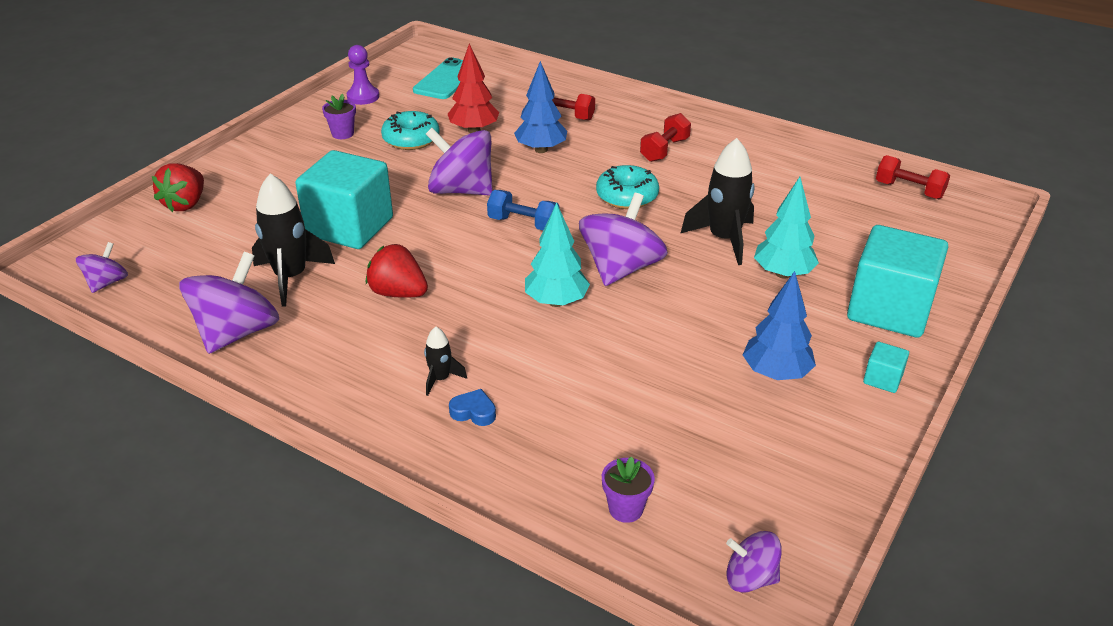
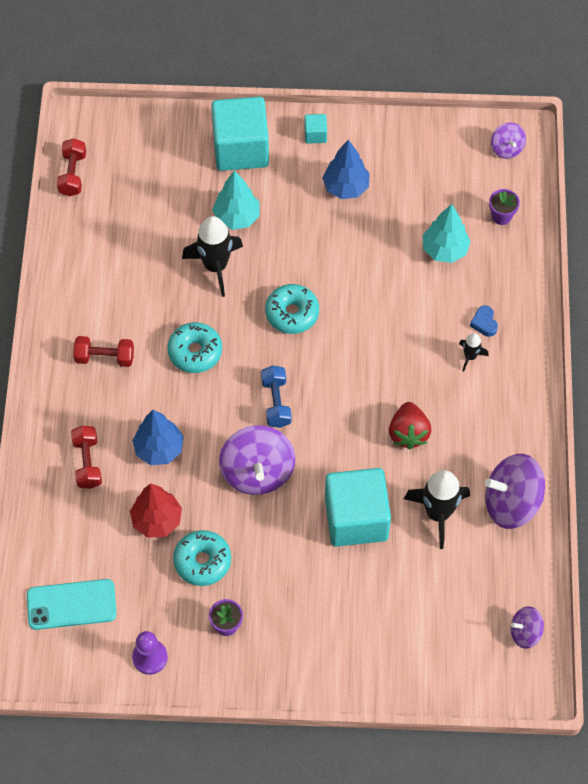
camera: 120 degrees left, 25 degrees up
red strawberry [152,163,204,212] -> none
turquoise tree [525,203,590,307] -> turquoise tree moved to [422,204,471,263]
purple spinning top [579,193,668,286] -> turquoise donut [265,284,319,334]

